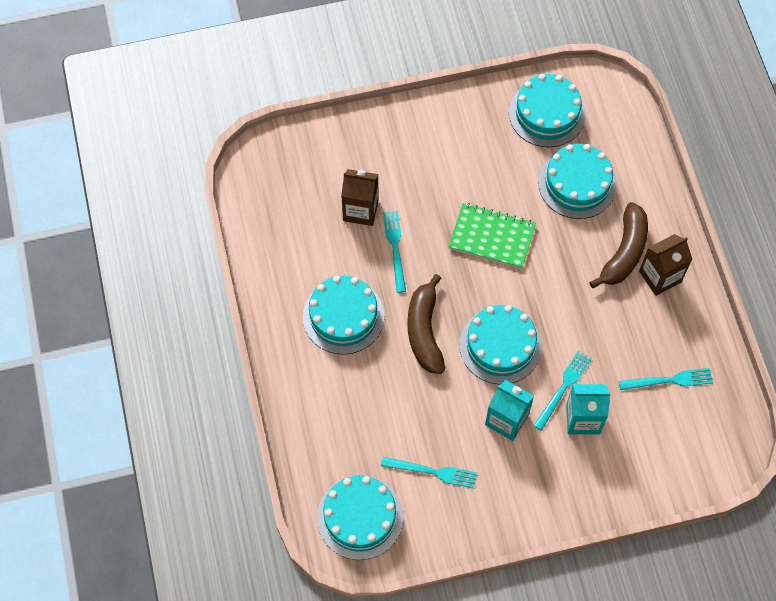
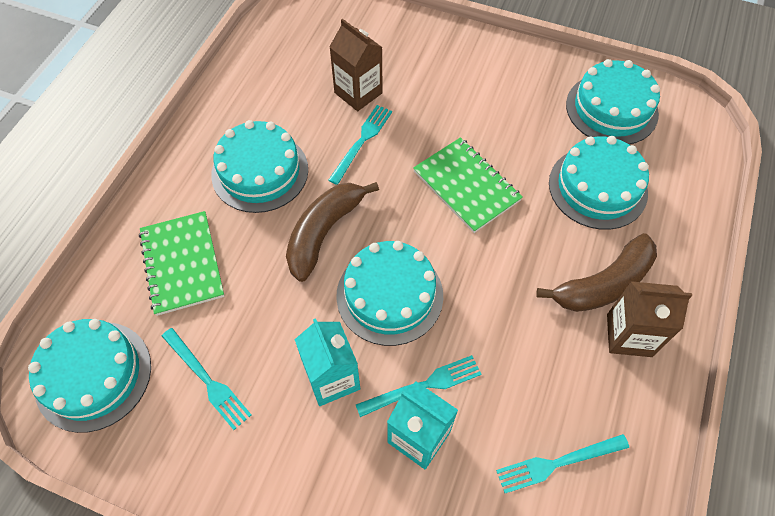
camera: 35 degrees right, 5 degrees down
turquoise fork [619,368,713,390] -> turquoise fork turned 135 degrees clockwise [496,434,629,493]
none -> green notebook [139,211,225,316]

